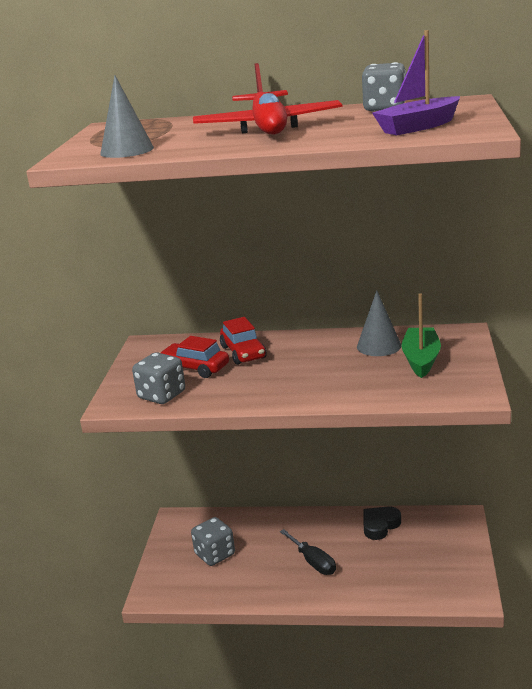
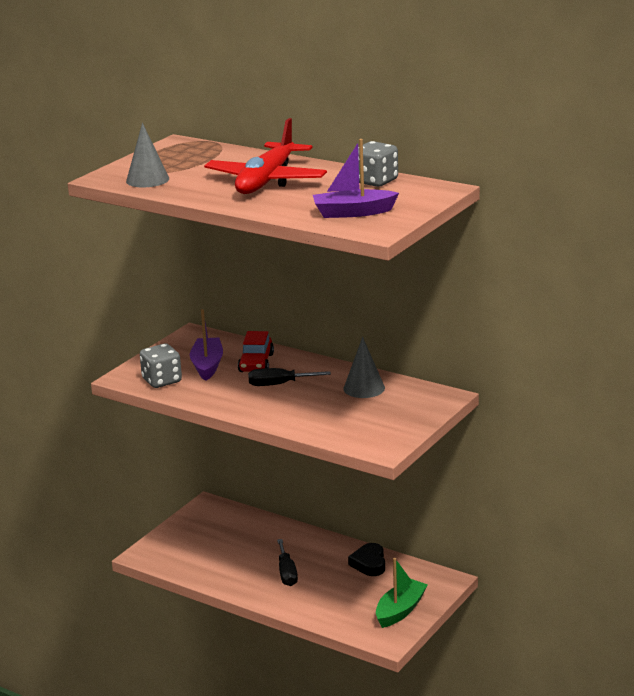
camera: 25 degrees right, 0 degrees up
red car [160,336,229,378] -> purple boat [190,309,223,381]
grey dice [191,517,235,566] -> none
black heart [363,506,401,540] -> black heart turned 75 degrees counterclockwise [348,543,385,576]
green boat [401,293,441,378] -> green boat moved to [376,558,428,628]
none -> black screwdriver [248,368,331,386]

